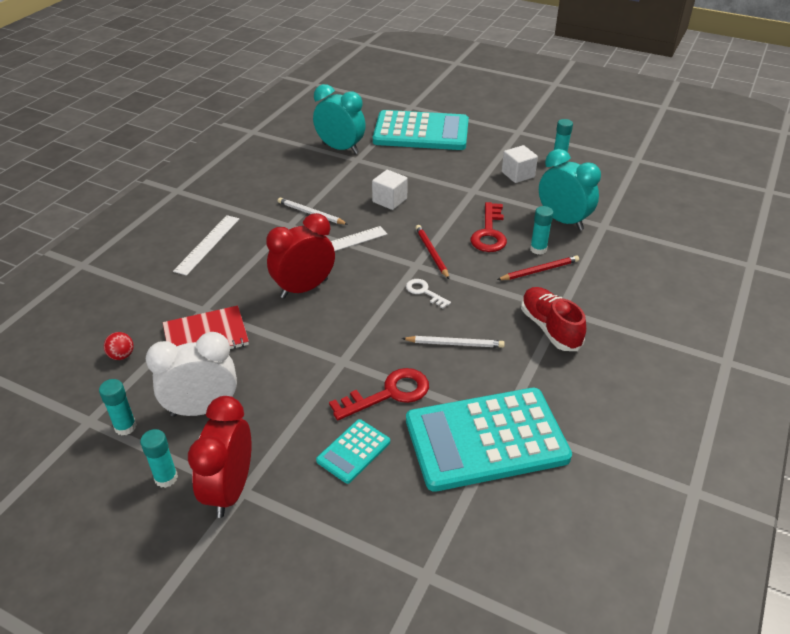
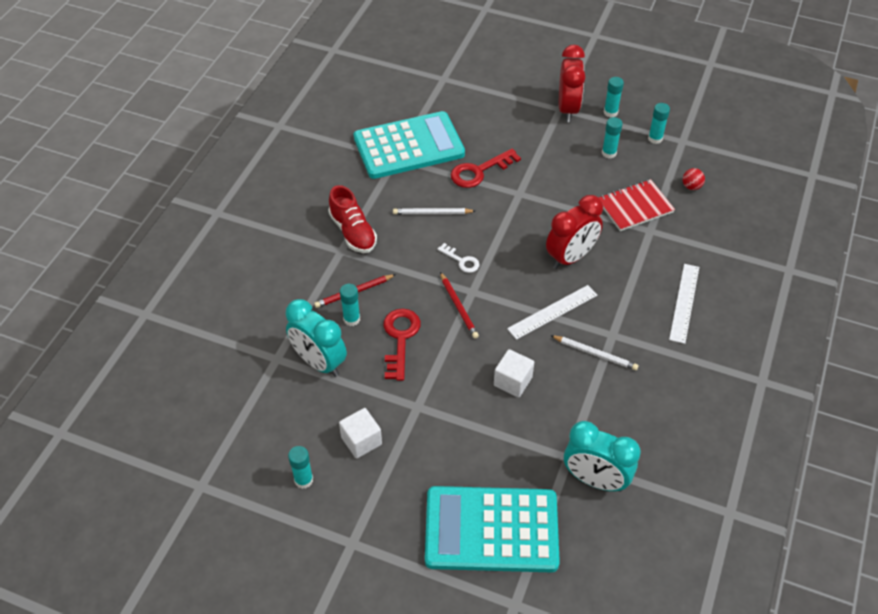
camera: 175 degrees right, 10 degrees up
white clock [146,332,237,417] -> turquoise glue stick [602,117,623,159]
turquoise calculator [316,419,390,484] -> none

